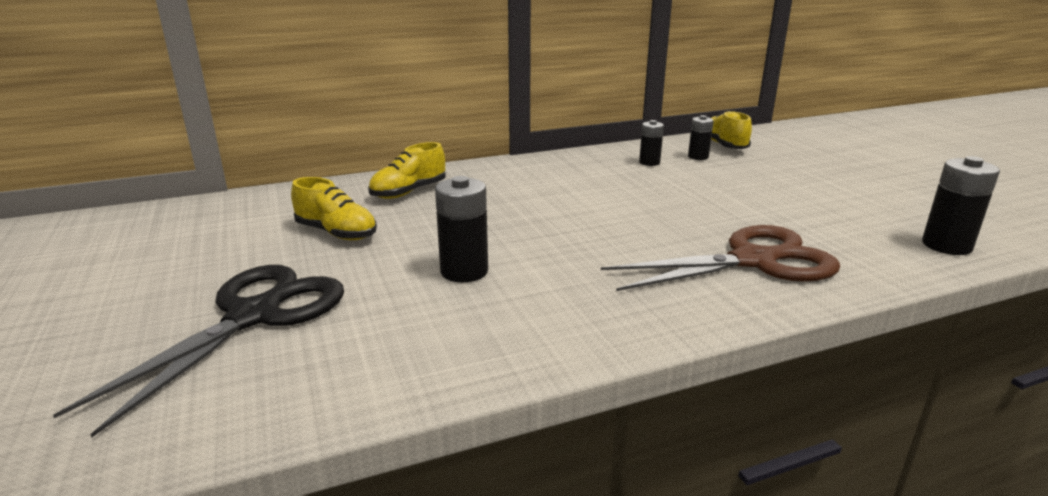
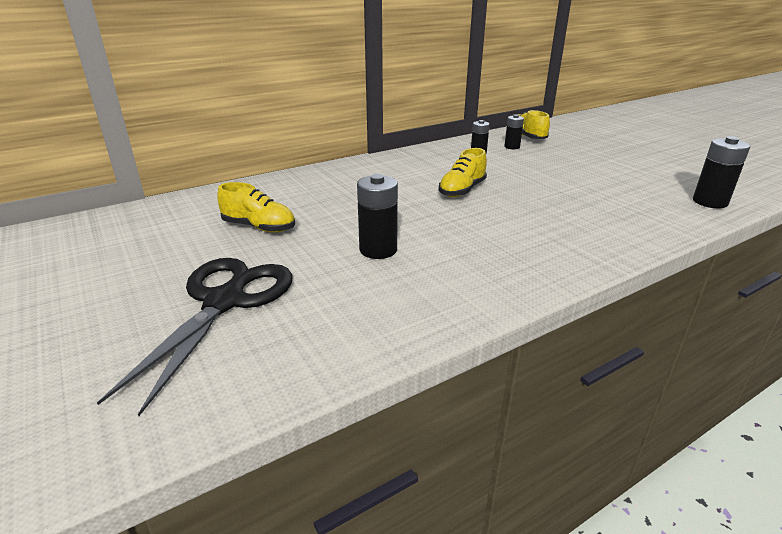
camera: 10 degrees left, 5 degrees up
yellow shoe [368,142,446,199] -> yellow shoe moved to [439,148,487,197]
brown scissors [601,225,840,291] -> none

